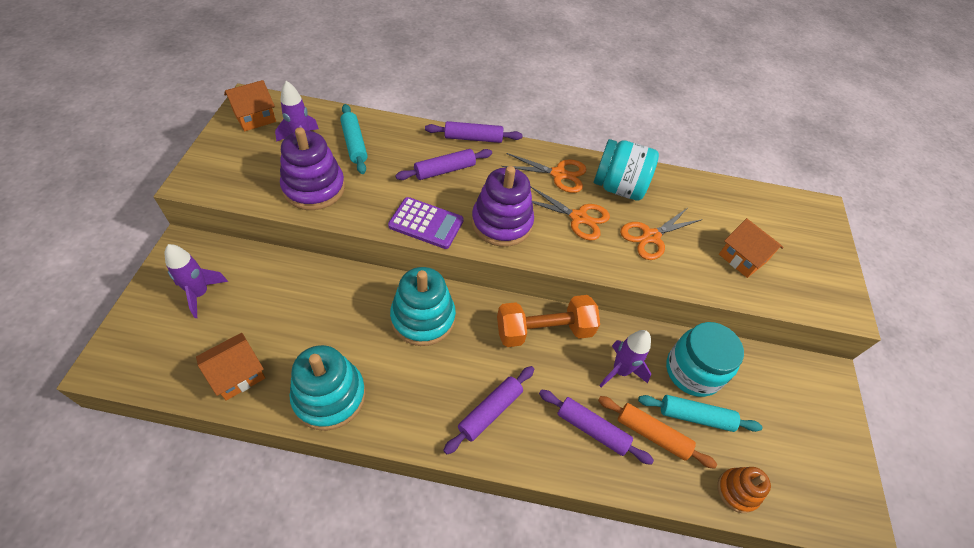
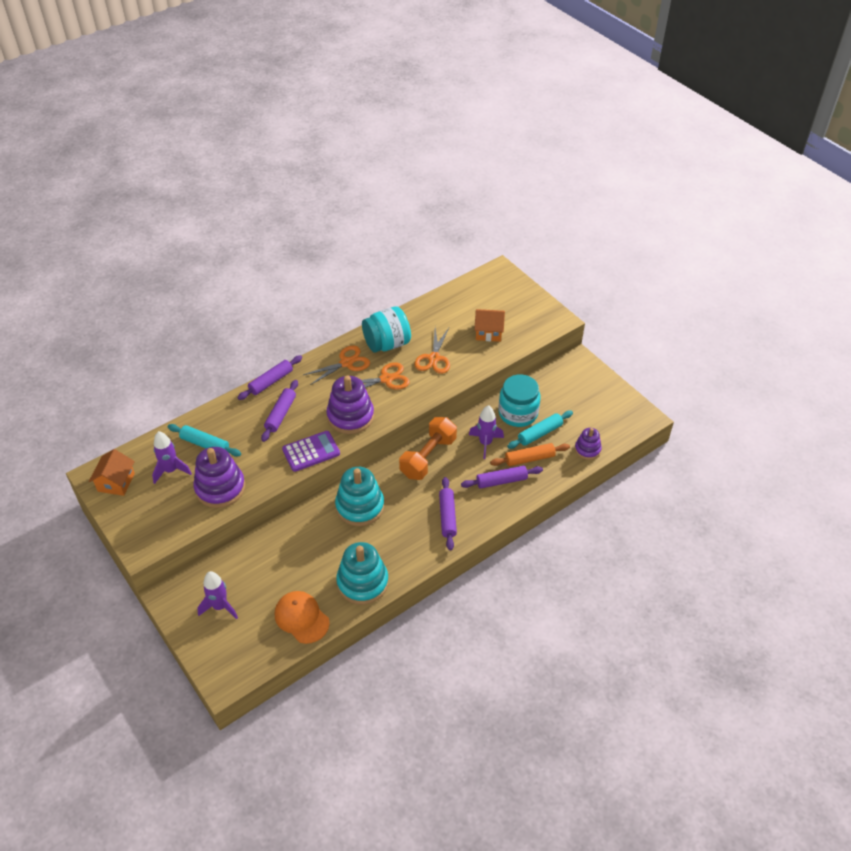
camera: 40 degrees left, 5 degrees down
orange house [196,333,265,401] -> orange cap [275,591,330,644]
orange stacking toy [717,467,771,513] -> purple stacking toy [575,428,602,460]

